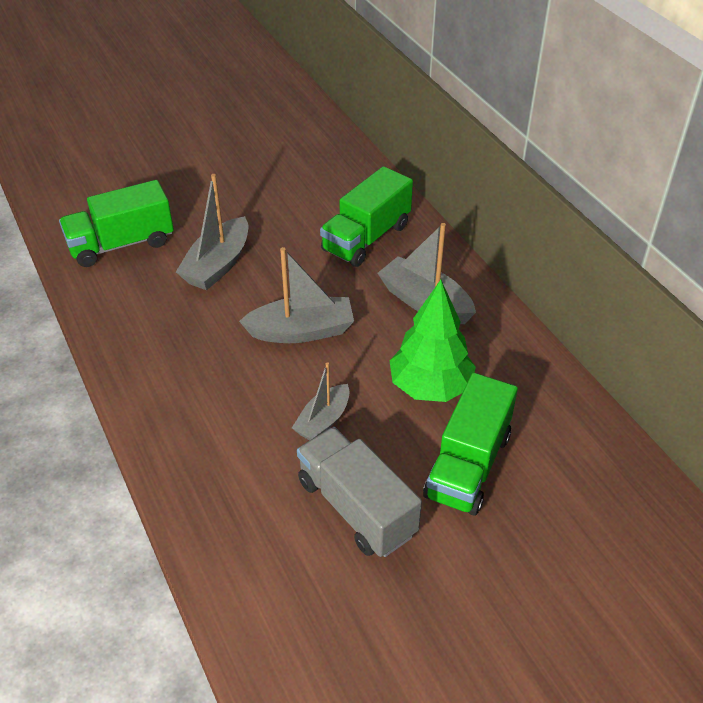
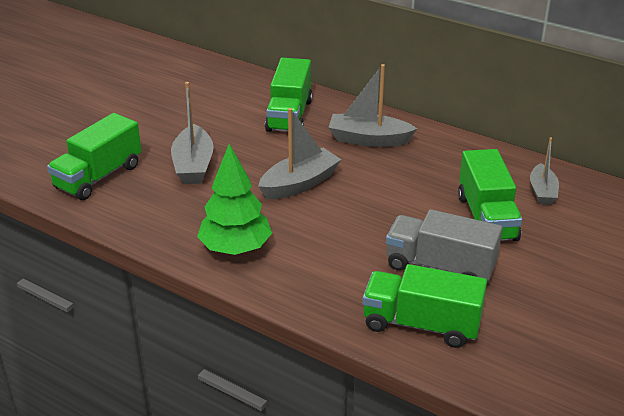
camera: 30 degrees left, 10 degrees down
grey boat [292,362,350,440] -> grey boat moved to [530,137,559,205]
green tree [389,280,476,402] -> green tree moved to [197,144,272,255]
none -> green truck [362,264,487,348]

